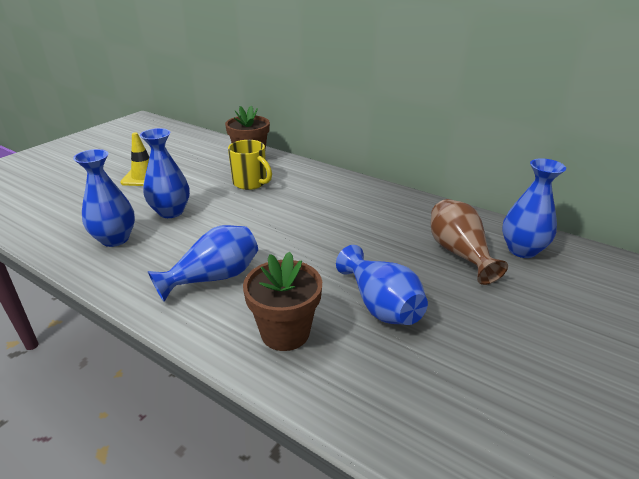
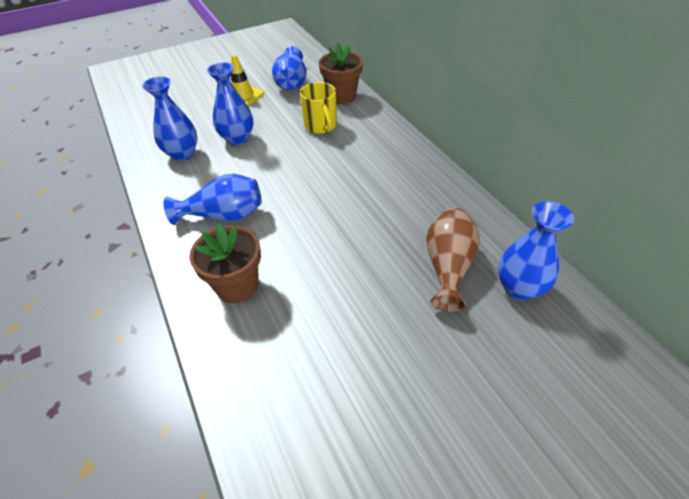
camera: 30 degrees right, 15 degrees up
blue vase [336,245,428,325] -> blue vase moved to [272,46,307,91]

